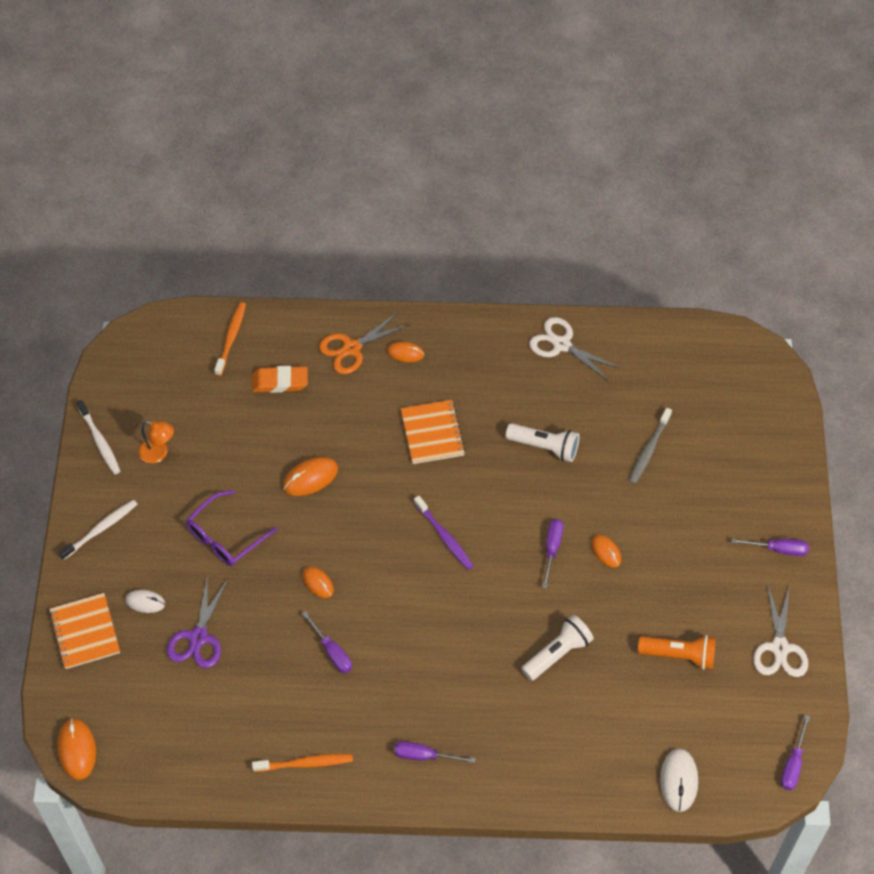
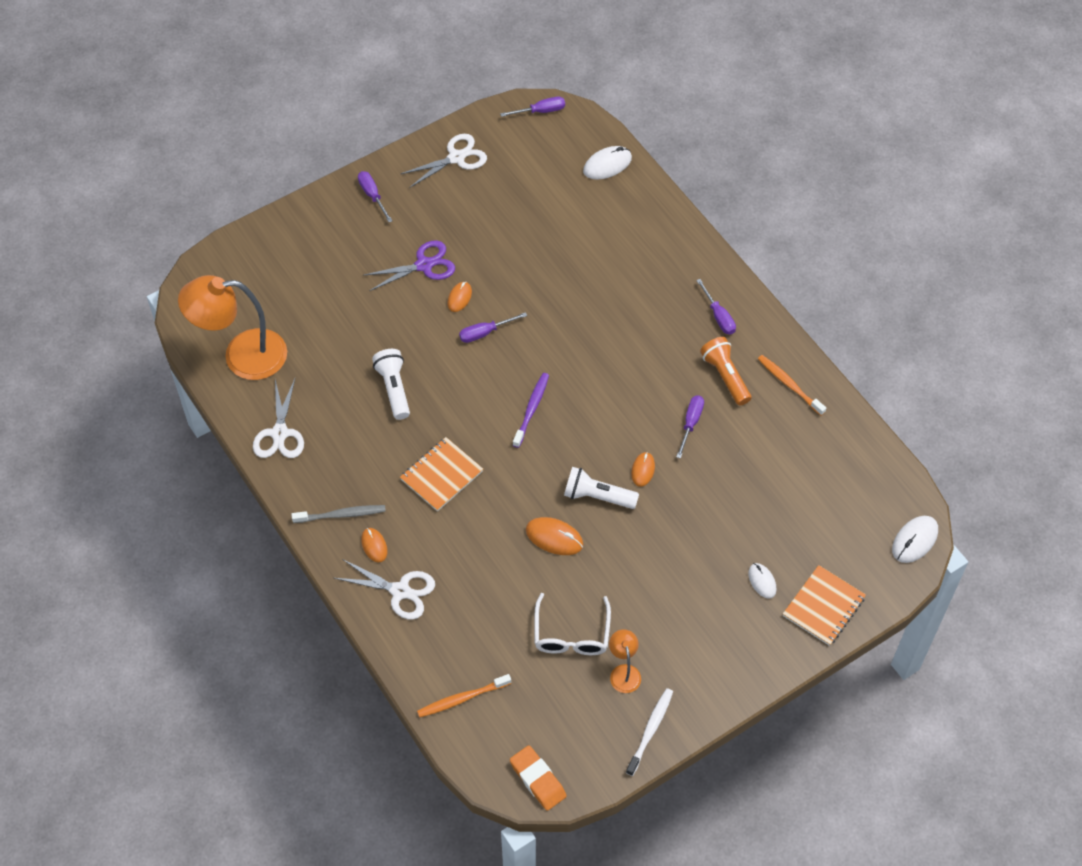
camera: 125 degrees left, 0 degrees up
orange mouse [57,718,96,780] -> white mouse [892,516,938,563]
white toothbrush [58,499,138,560] -> none
purple scissors [167,575,229,668] -> purple scissors moved to [364,241,455,291]
purple glasses [186,490,278,566] -> none
orange eraser [252,366,308,393] -> orange eraser moved to [510,745,567,811]
orange scissors [319,312,410,374] -> white scissors [334,559,435,620]
white flashlight [521,615,594,681] -> white flashlight moved to [564,467,639,509]
grey toothbrush [629,408,672,484] -> grey toothbrush moved to [292,505,386,523]
orange flashlight [638,635,716,670] -> orange flashlight moved to [700,337,751,406]
none -> orange lamp [178,275,287,380]
none -> white glasses [534,593,611,655]

